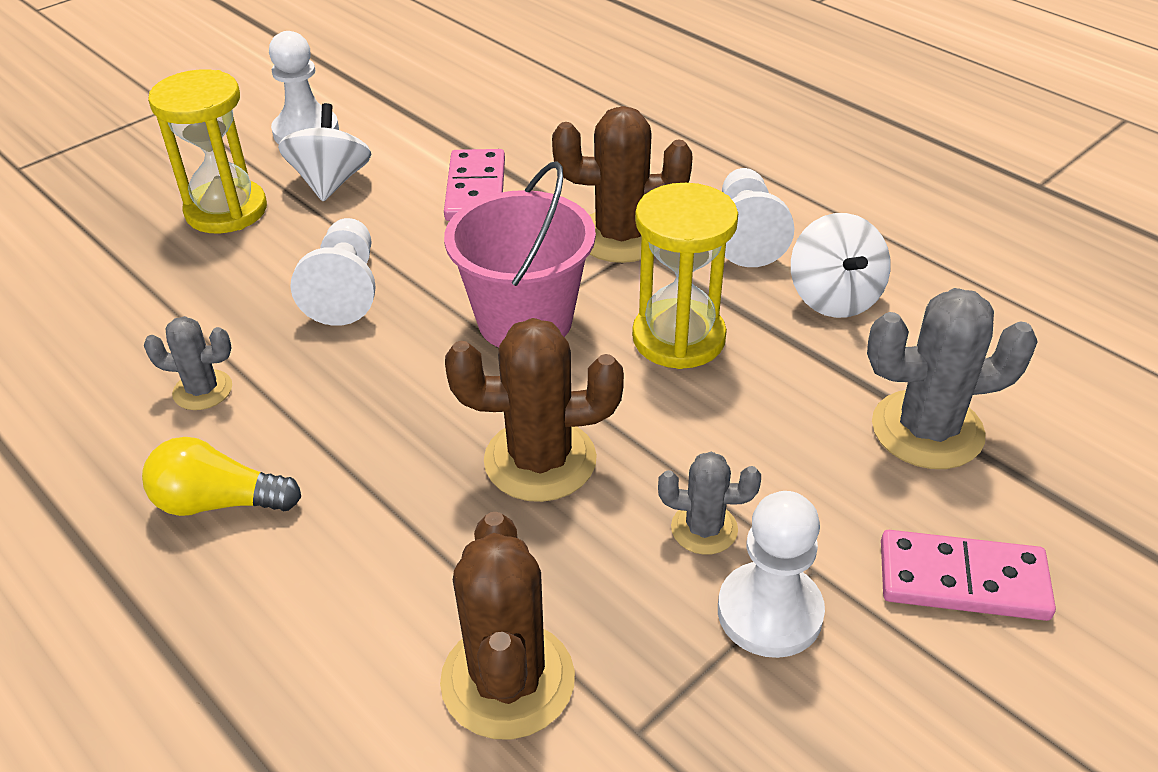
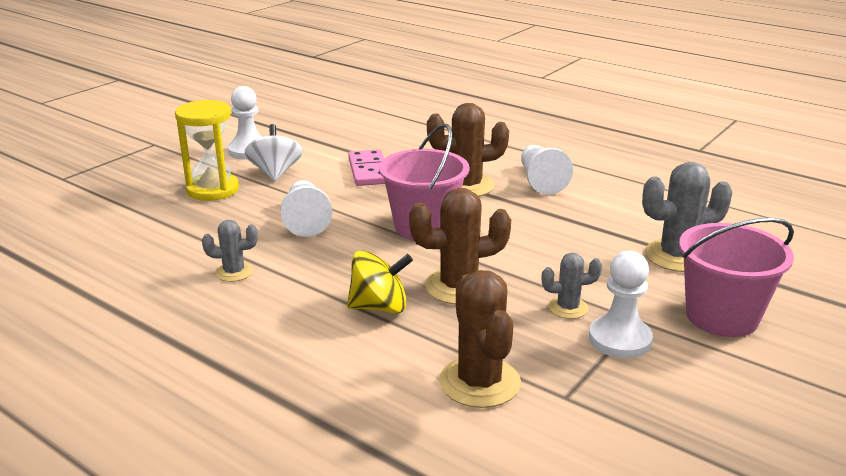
camera: 10 degrees left, 15 degrees down
yellow light bulb [142,437,301,516] -> none
yellow hourglass [632,183,738,369] -> none
white spinning top [791,213,891,318] -> none
pink domino [881,530,1056,621] -> pink bucket [679,218,794,337]
none -> yellow spinning top [347,250,413,314]

